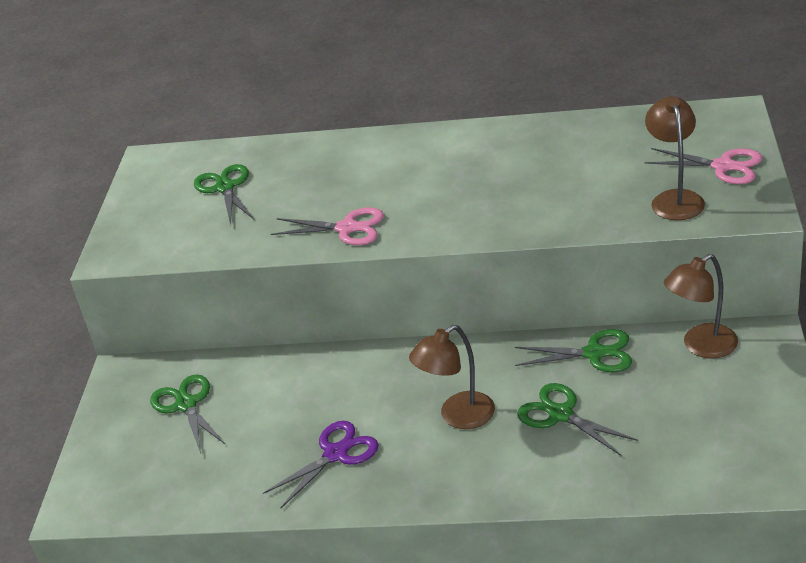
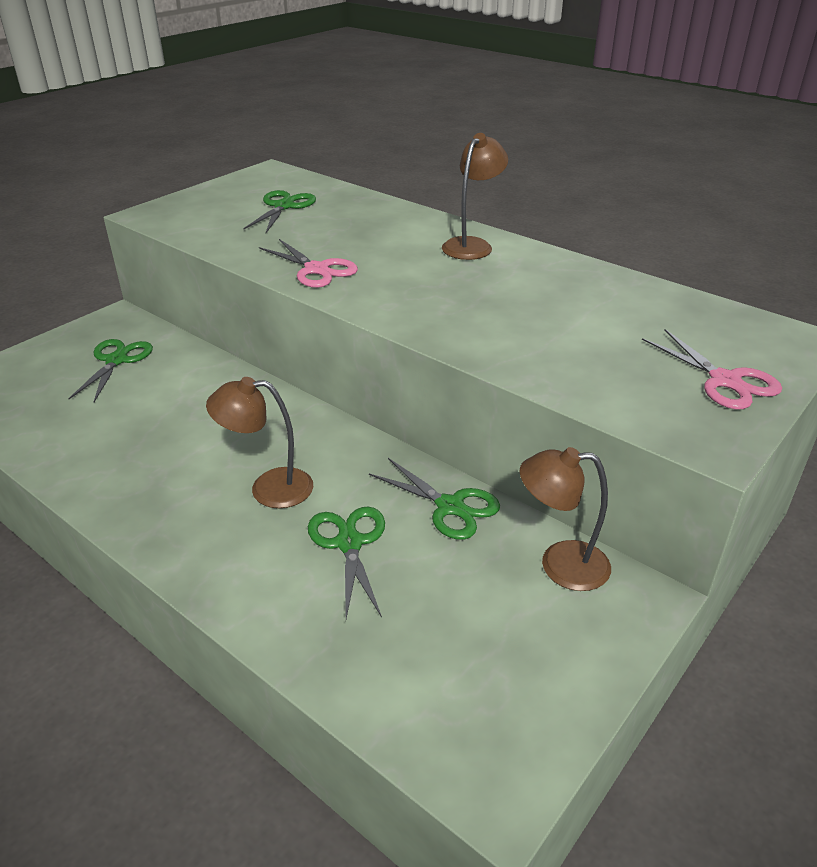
camera: 30 degrees right, 0 degrees up
purple scissors [263,421,379,508] -> none
brown lamp [645,96,705,220] -> brown lamp moved to [442,133,508,260]

